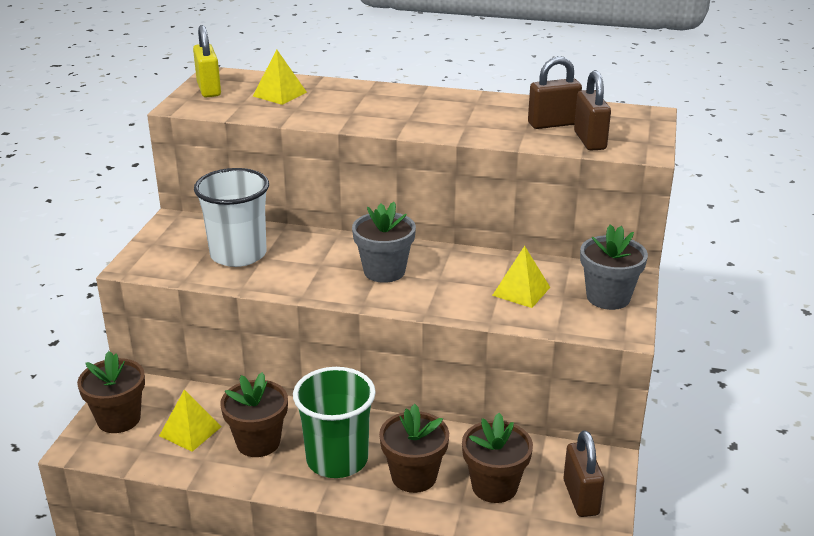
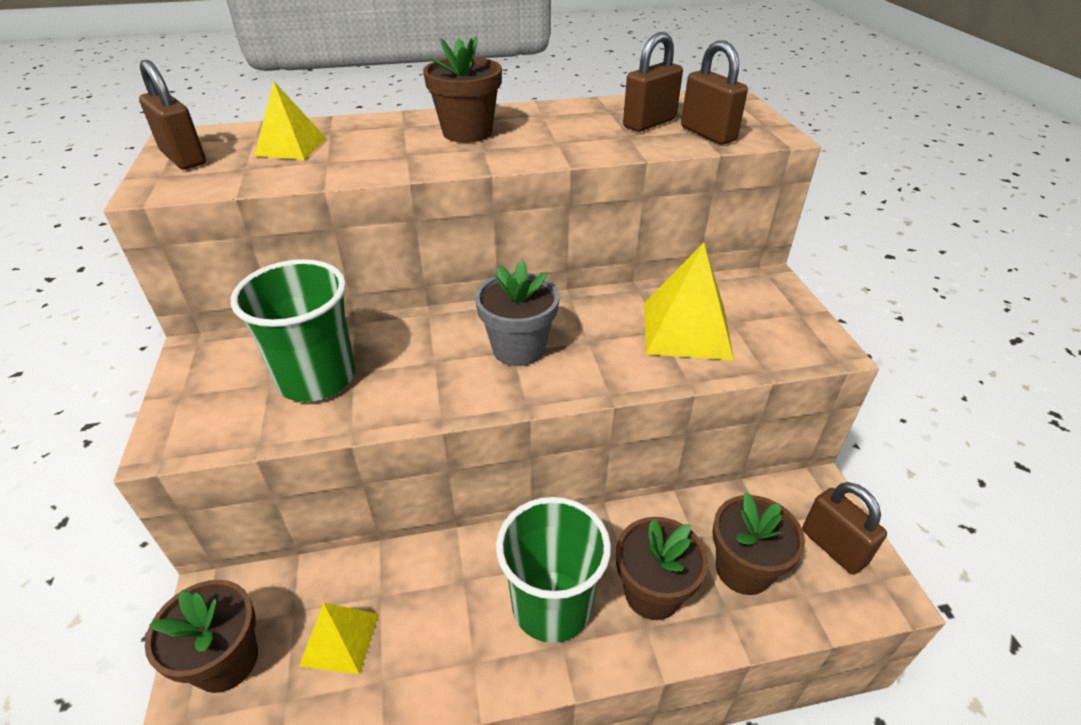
camera: 25 degrees left, 10 degrees up
yellow padlock [193,25,221,97] -> brown padlock [139,60,206,169]
white cup [194,168,269,267] -> green cup [231,259,356,402]
brown flower pot [220,372,288,457] -> brown flower pot moved to [423,36,502,143]
yellow pyramid [492,246,550,308] -> yellow pyramid [644,243,734,360], size x1.59
grey flower pot [580,224,648,310] -> none

